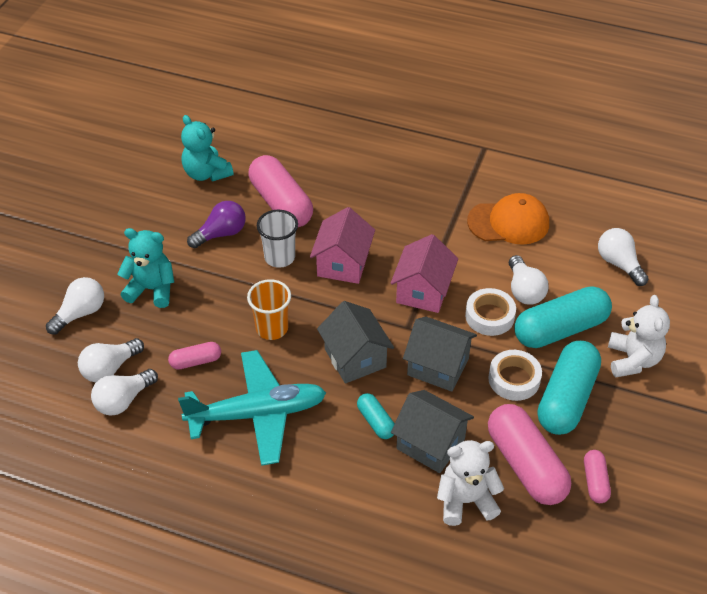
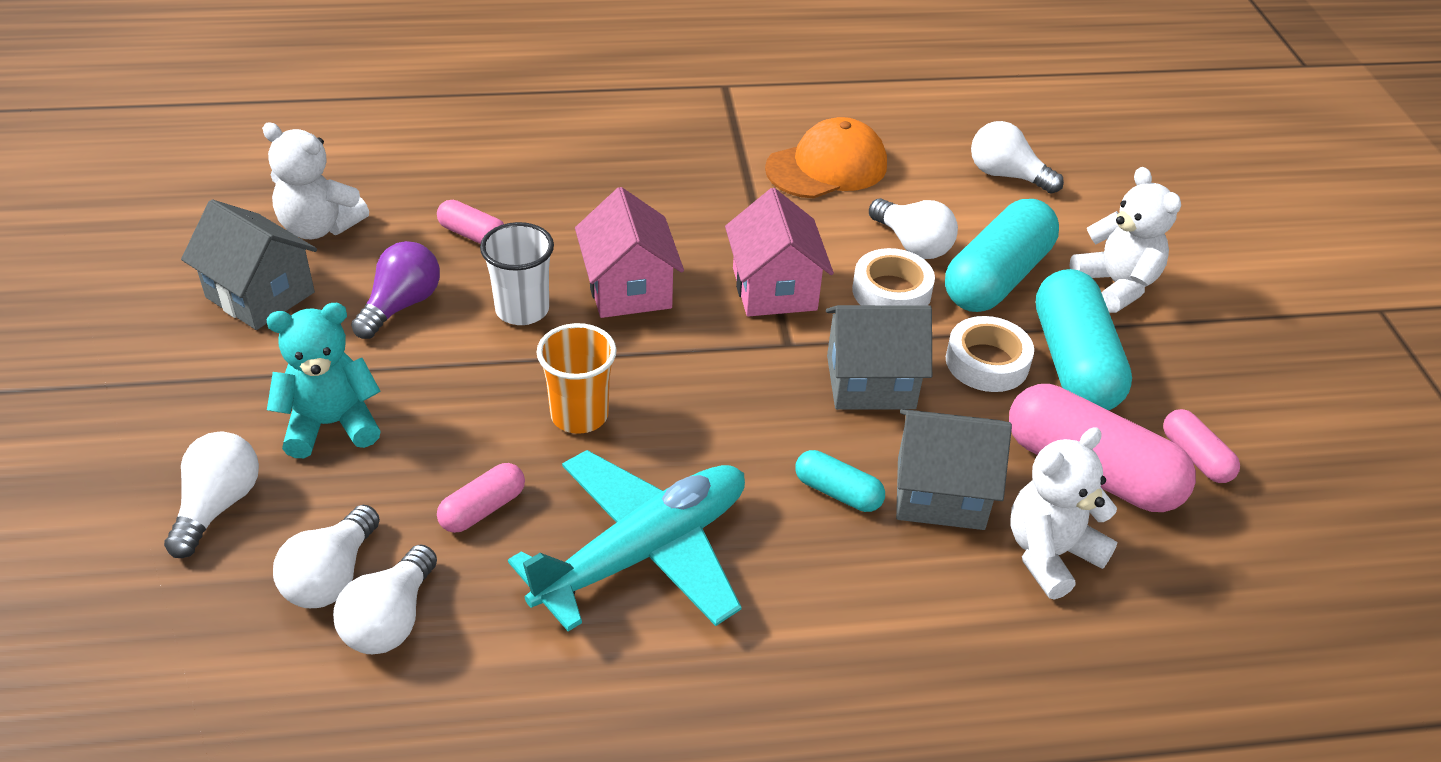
camera: 30 degrees left, 5 degrees down
turquoise teddy bear [181,115,234,181] -> white teddy bear [262,122,369,239]
pink capsule [249,155,313,227] -> pink capsule [437,200,504,244], size x0.49
grey house [317,301,394,384] -> grey house moved to [181,200,317,330]

